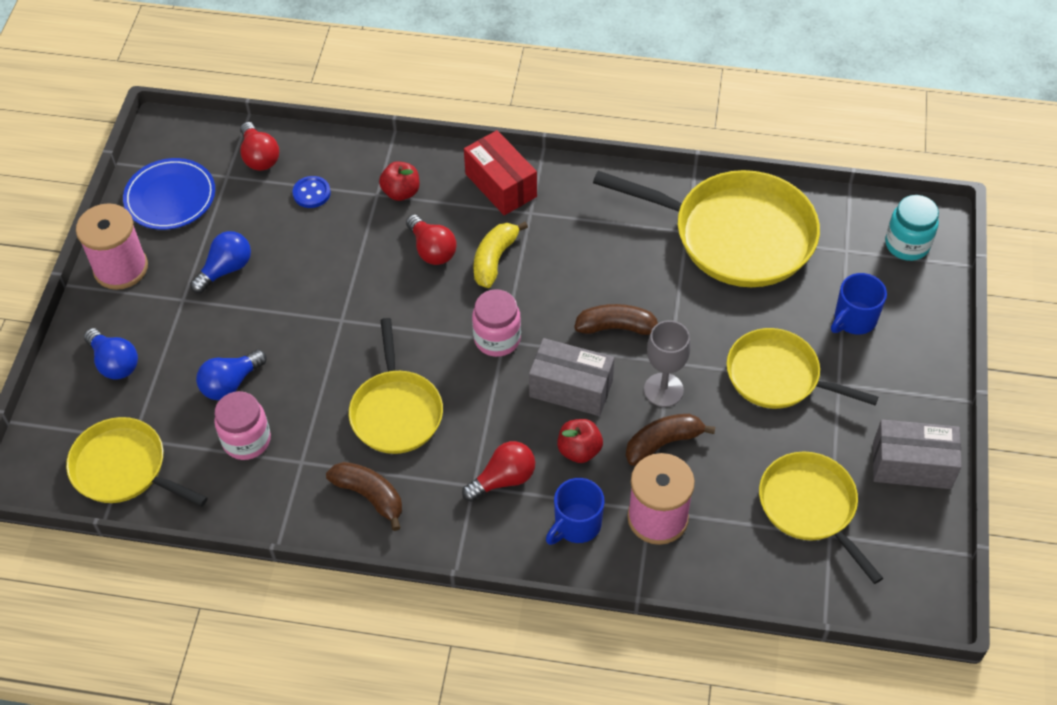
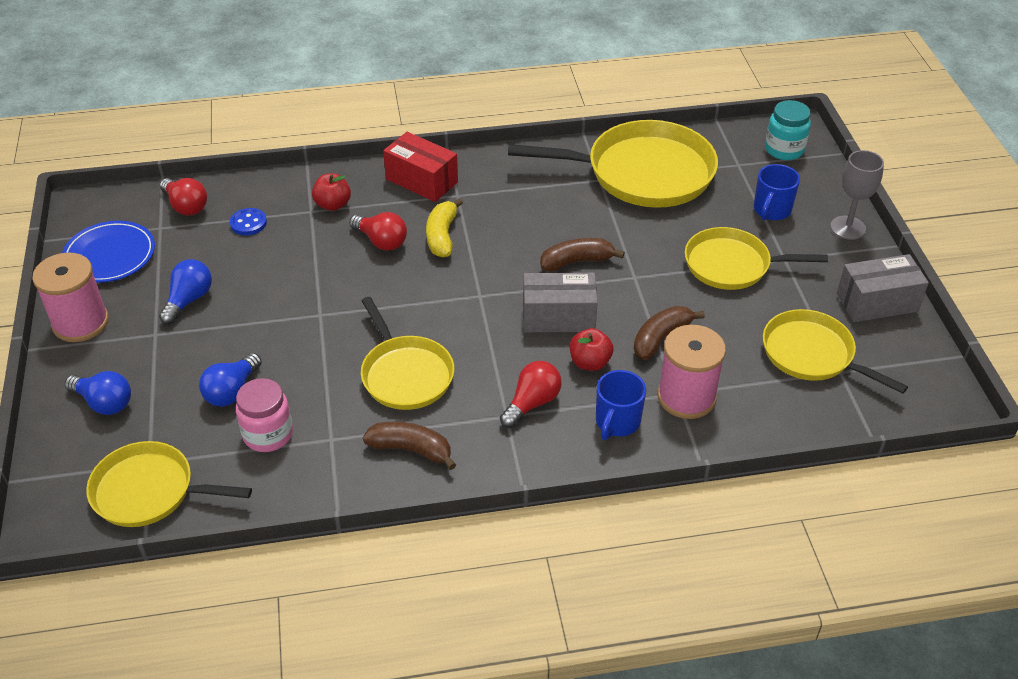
camera: 20 degrees left, 10 degrees down
pink jar [472,289,521,357] -> none
grey goblet [644,320,691,407] -> grey goblet moved to [830,150,884,240]

